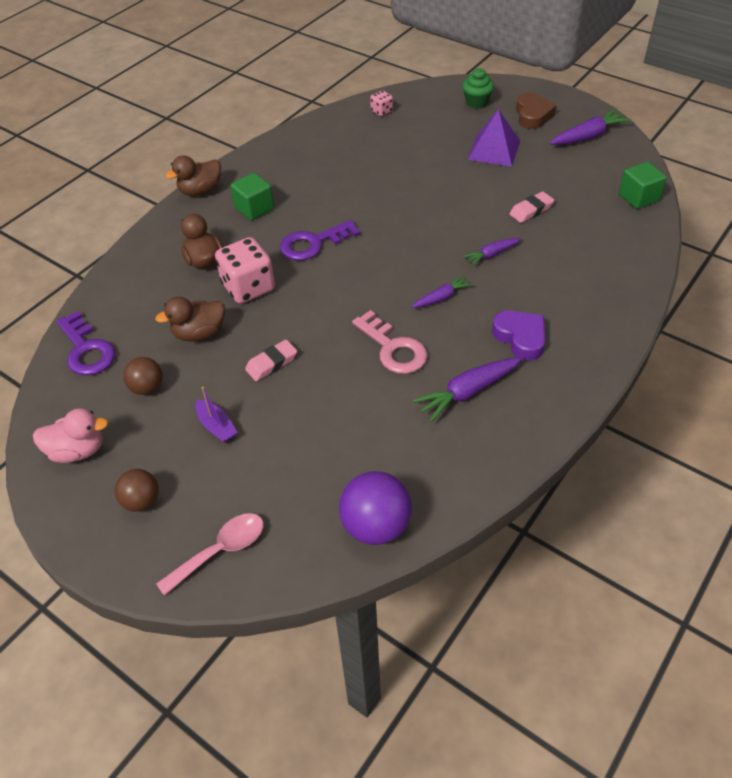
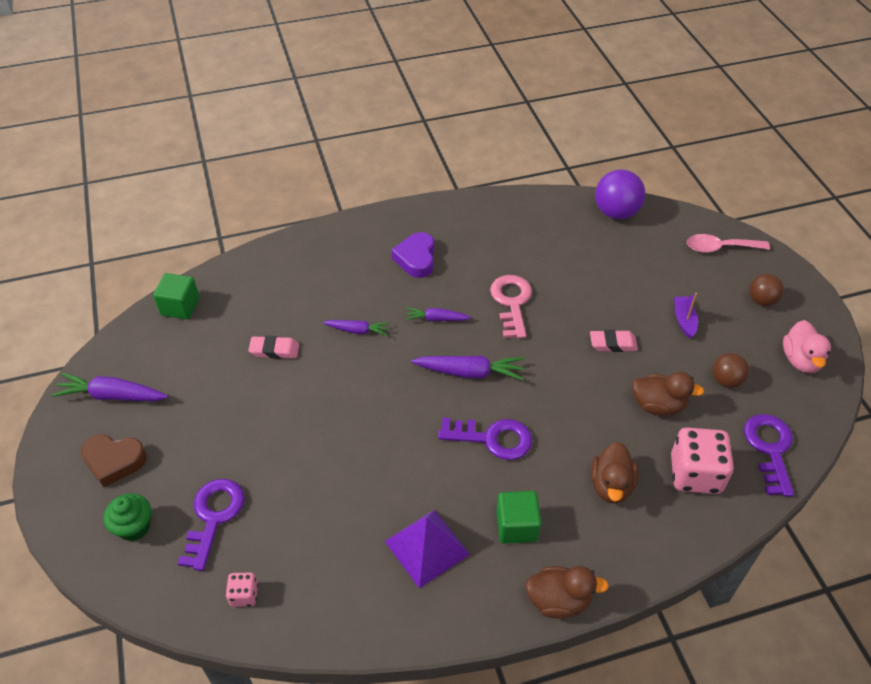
camera: 145 degrees left, 0 degrees up
pink duck [33,408,108,463] -> pink duck turned 120 degrees counterclockwise [783,320,831,373]
pink dice [215,237,275,304] -> pink dice moved to [671,427,734,494]
purple carrot [412,357,522,422] -> purple carrot moved to [411,356,524,380]
purple pyramid [468,109,520,167] -> purple pyramid moved to [385,510,470,589]
brown heart [516,93,557,129] -> brown heart turned 120 degrees counterclockwise [81,434,147,487]
none -> purple key [178,479,245,571]

